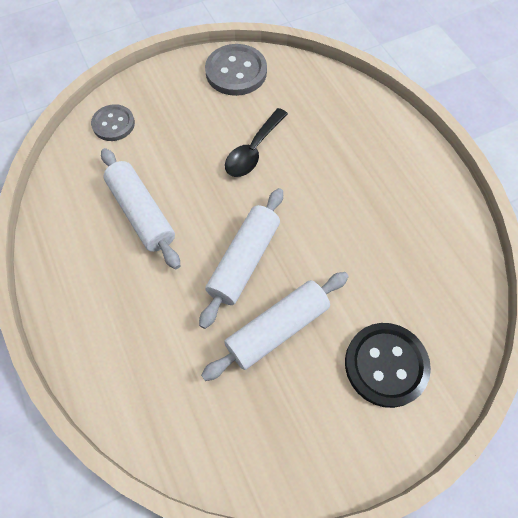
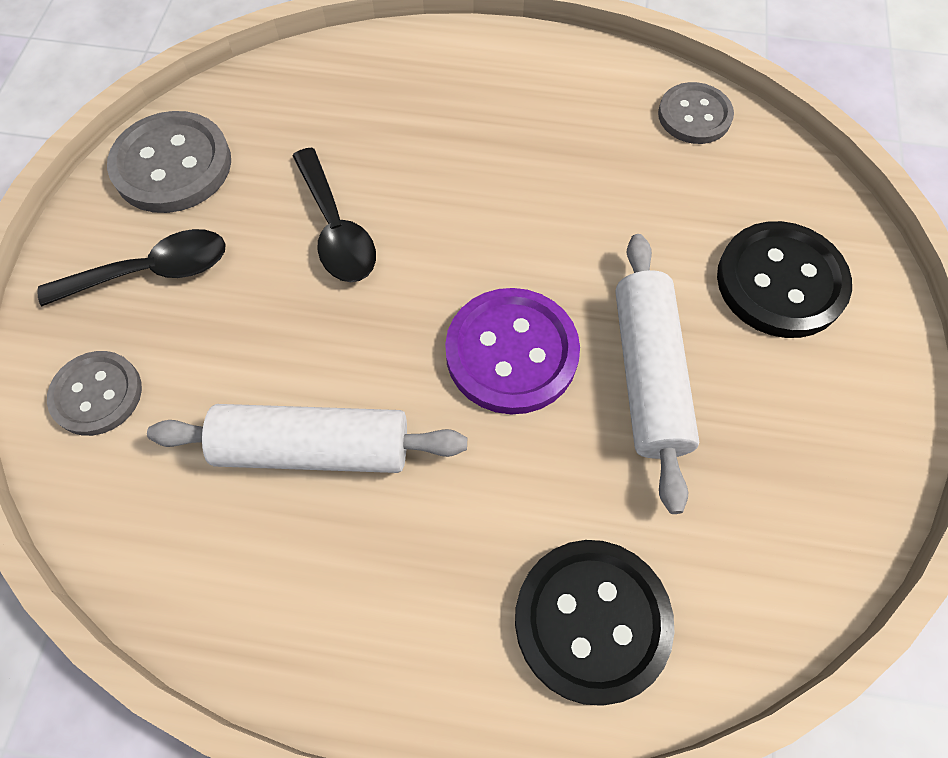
camera: 55 degrees left, 0 degrees up
white rolling pin [199,188,283,329] -> purple button [445,288,580,414]
none -> black spoon [37,229,226,307]
none -> black button [515,540,675,706]
none -> grey button [658,82,734,144]

